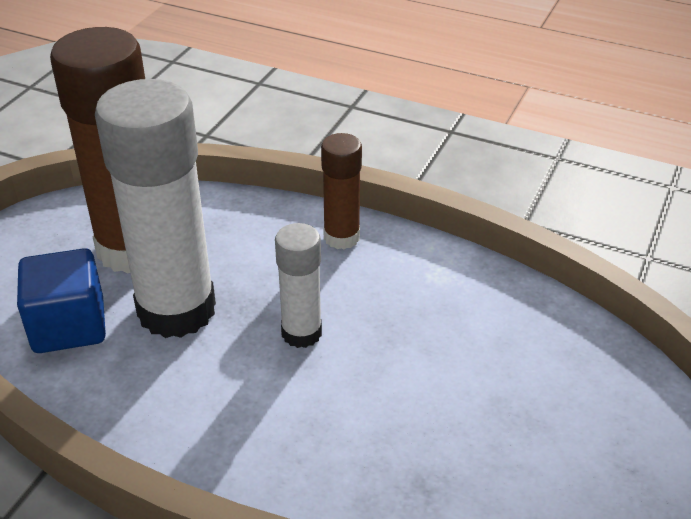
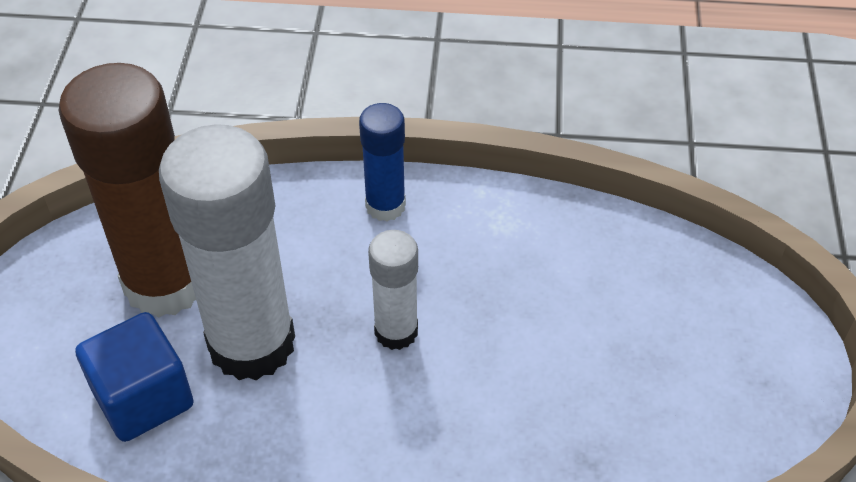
camera: 20 degrees left, 10 degrees up
brown glue stick [321,133,362,249] -> blue glue stick [359,103,406,221]

